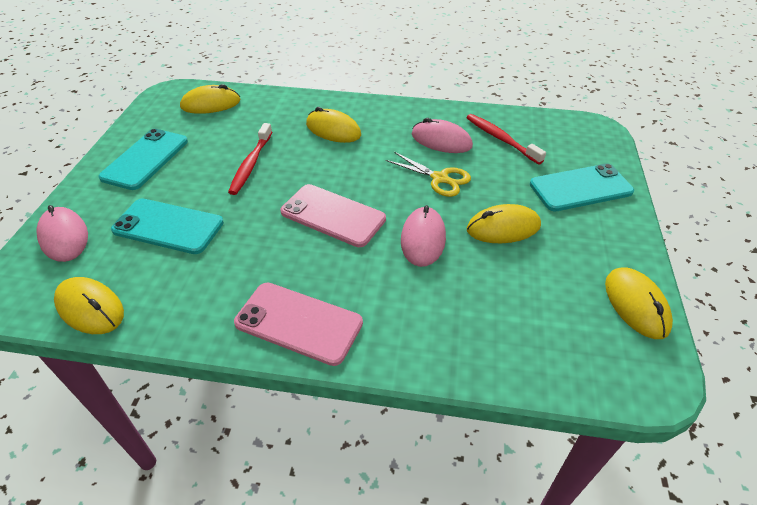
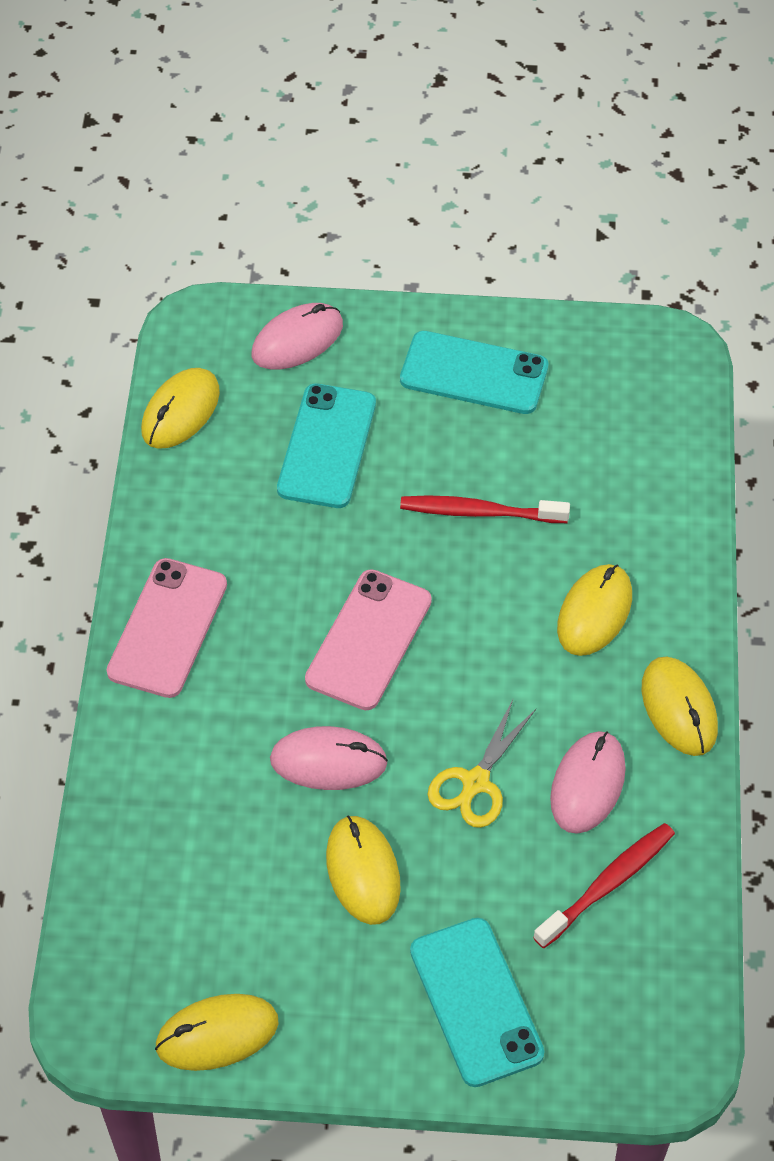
camera: 85 degrees right, 10 degrees up
yellow mouse [180,84,240,114] -> yellow mouse moved to [642,657,718,756]

